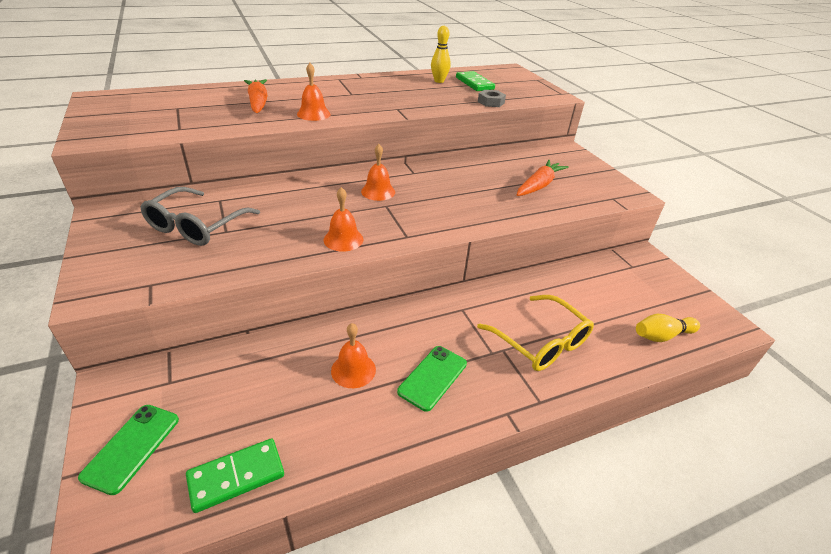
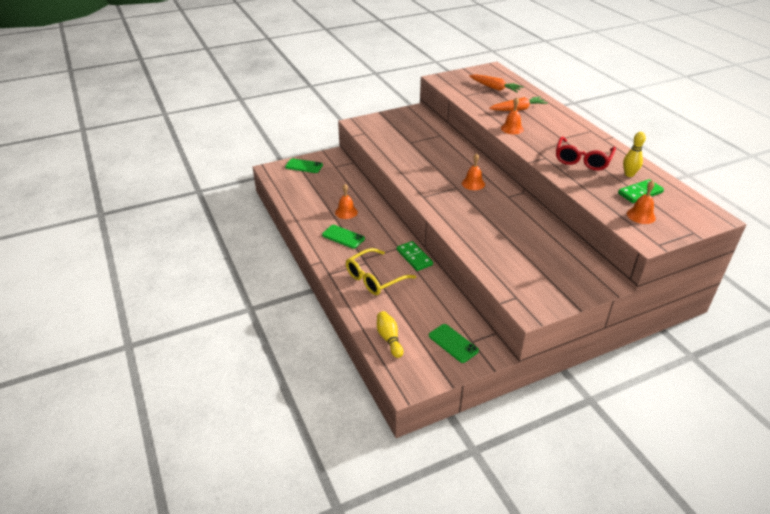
camera: 90 degrees right, 0 degrees up
grey glasses [140,187,260,246] -> none
green domino [186,438,284,513] -> green domino moved to [397,241,433,271]
orange bell [324,187,363,252] -> orange bell moved to [627,180,656,224]
grey nut [478,90,506,107] -> none
orange carrot [517,160,569,196] -> orange carrot moved to [470,74,524,93]
none -> green phone [429,324,479,363]
none -> red glasses [556,137,616,171]

